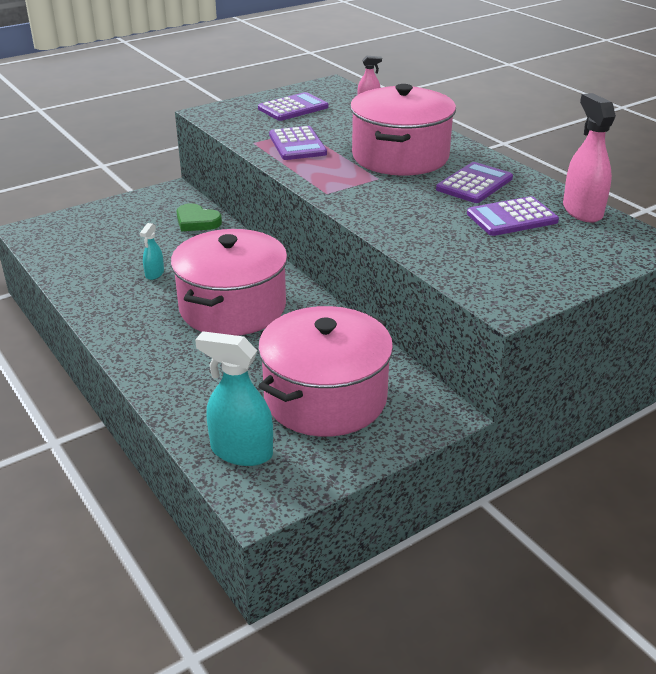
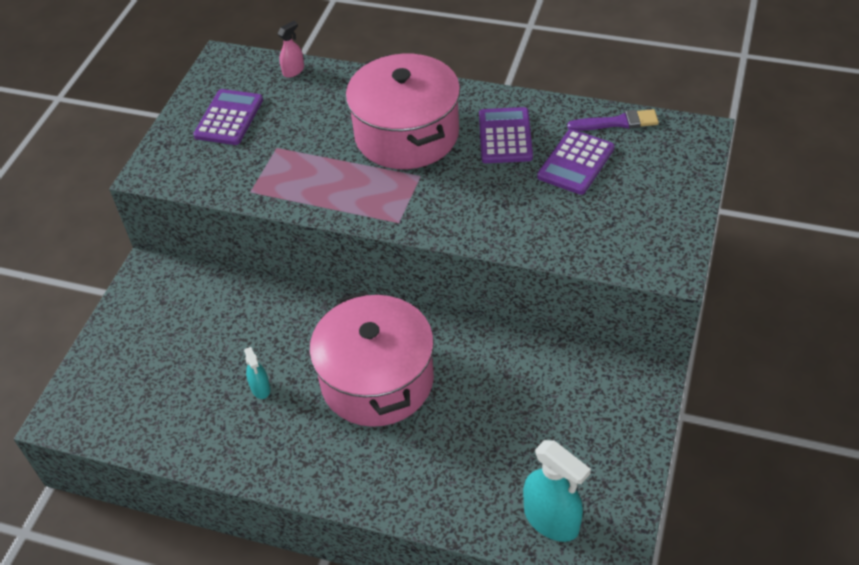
camera: 35 degrees left, 15 degrees up
green heart [177,203,222,231] -> none
turquoise spray bottle [195,331,273,466] -> turquoise spray bottle turned 120 degrees counterclockwise [523,440,591,542]
pink pot [258,306,393,437] -> none
purple calculator [269,126,327,160] -> none
pink spray bottle [563,93,616,223] -> purple brush [567,109,659,131]

